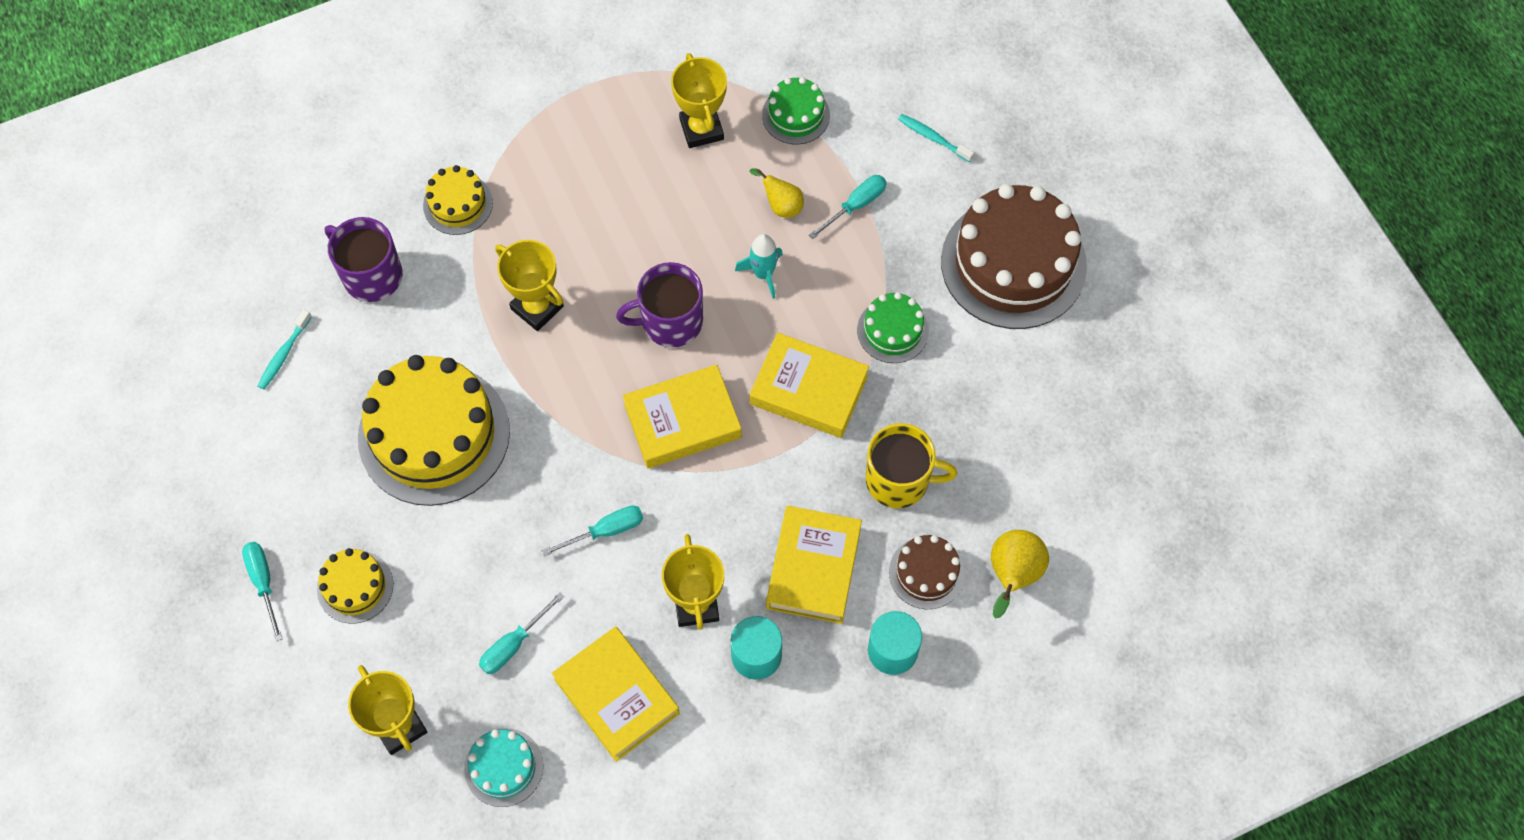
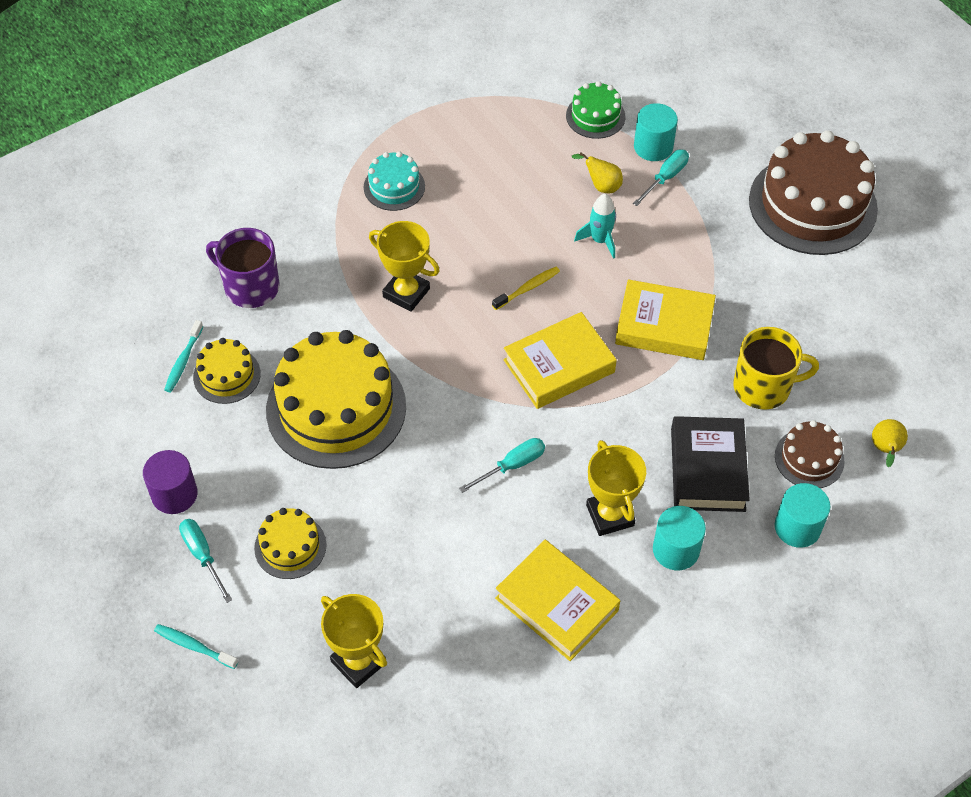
camera: 10 degrees left, 10 degrees down
yellow cake [423,165,493,235] -> yellow cake moved to [193,338,261,404]
turquoise cake [464,728,543,807] -> turquoise cake moved to [364,151,425,211]
turquoise screwdriver [479,592,564,674] -> none
purple mug [616,262,703,347] -> yellow toothbrush [492,267,560,310]
yellow trophy [671,53,727,148] -> none
yellow book [766,506,862,624] -> black book [671,416,750,512]
green cake [857,292,929,363] -> none
turquoise toothbrush [898,114,974,162] -> turquoise toothbrush moved to [154,624,238,669]
yellow pear [991,530,1049,619] -> yellow pear [872,419,908,467], size x0.66
none -> purple cylinder [143,450,198,514]
none -> turquoise cylinder [634,103,678,161]

